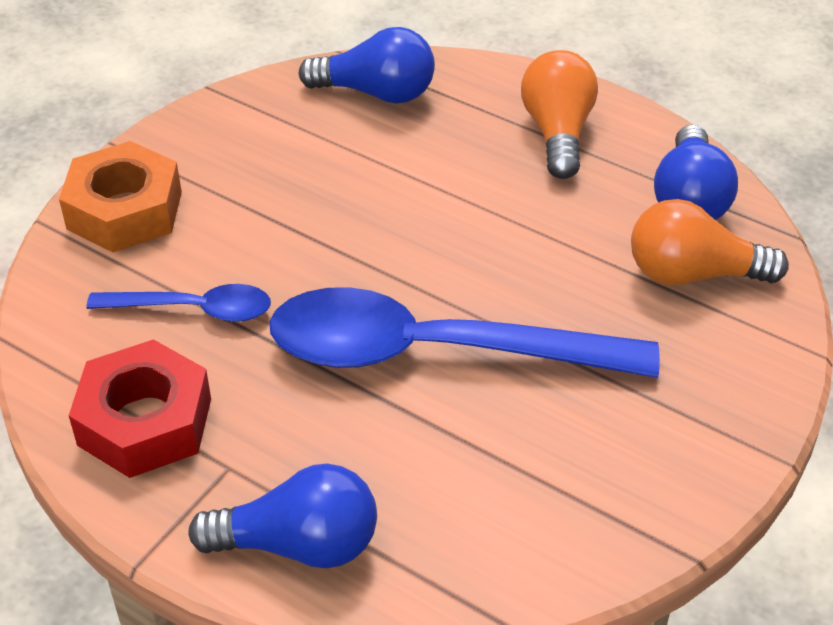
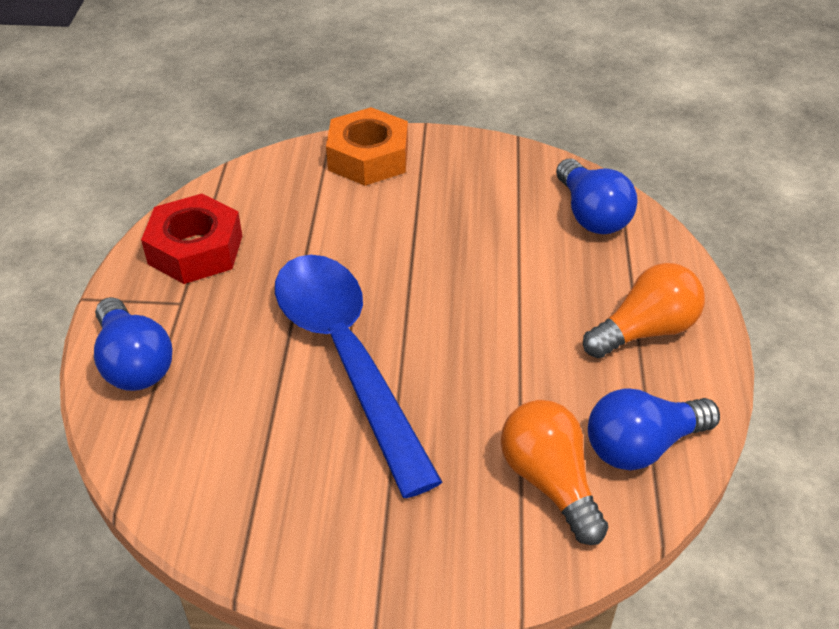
camera: 60 degrees right, 0 degrees up
blue spoon [87,284,271,322] -> none

